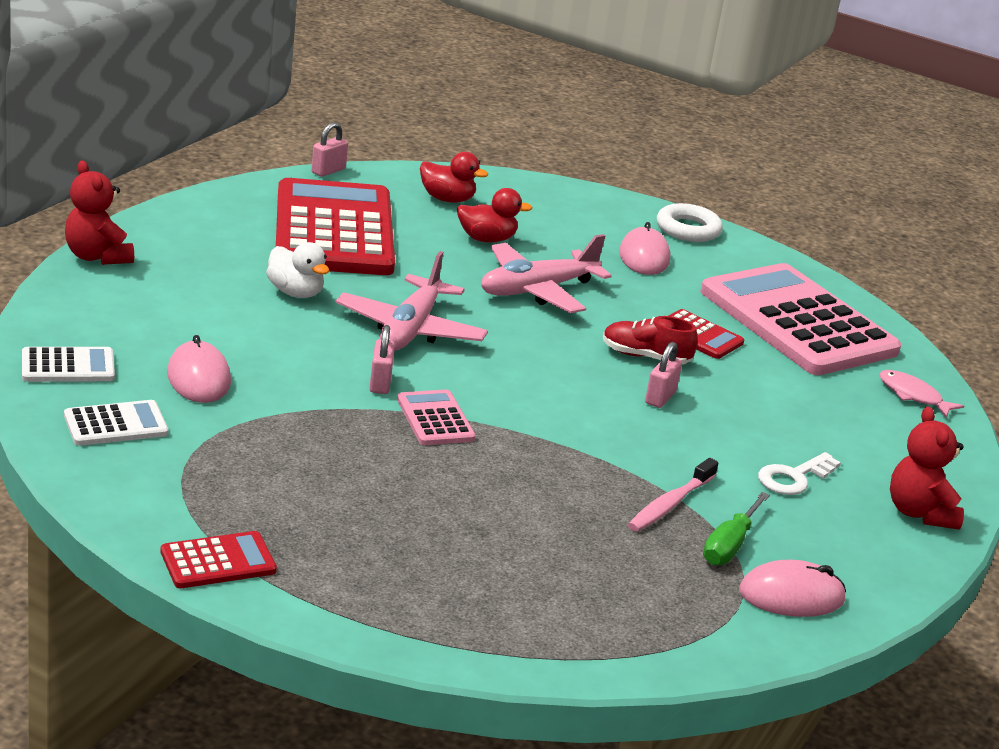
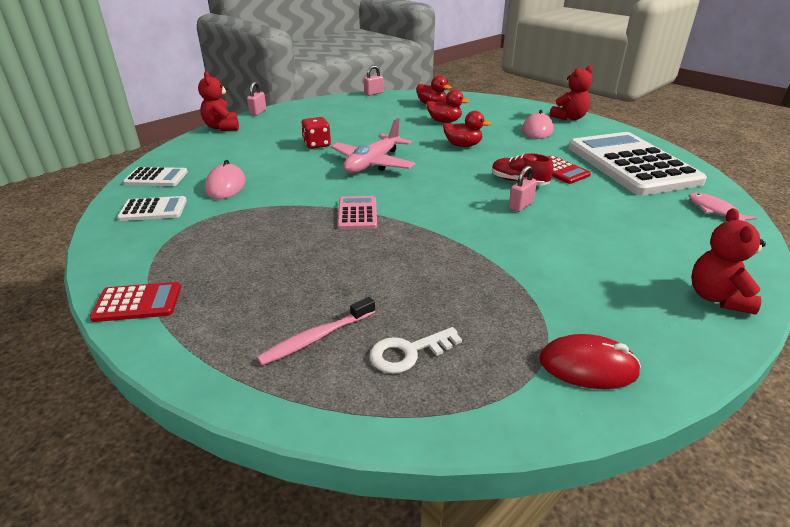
camera: 20 degrees right, 5 degrees up
white duck [266,242,329,298] -> red dice [301,117,331,149]
red calculator [276,178,395,275] -> none
pink padlock [370,325,395,394] -> pink padlock moved to [247,82,266,116]
pink plane [481,234,612,313] -> red duck [443,111,492,147]
pink toothbrush [627,458,718,532] -> pink toothbrush moved to [257,297,375,366]
white ring [657,203,723,242] -> red teddy bear [550,65,593,120]
pink calculator [701,263,901,375] -> white calculator [568,132,707,196]
green screwdriver [703,492,770,565] -> none
pink mouse [739,560,846,617] -> red mouse [539,334,641,389]
white key [758,452,841,495] -> white key moved to [370,327,462,374]

